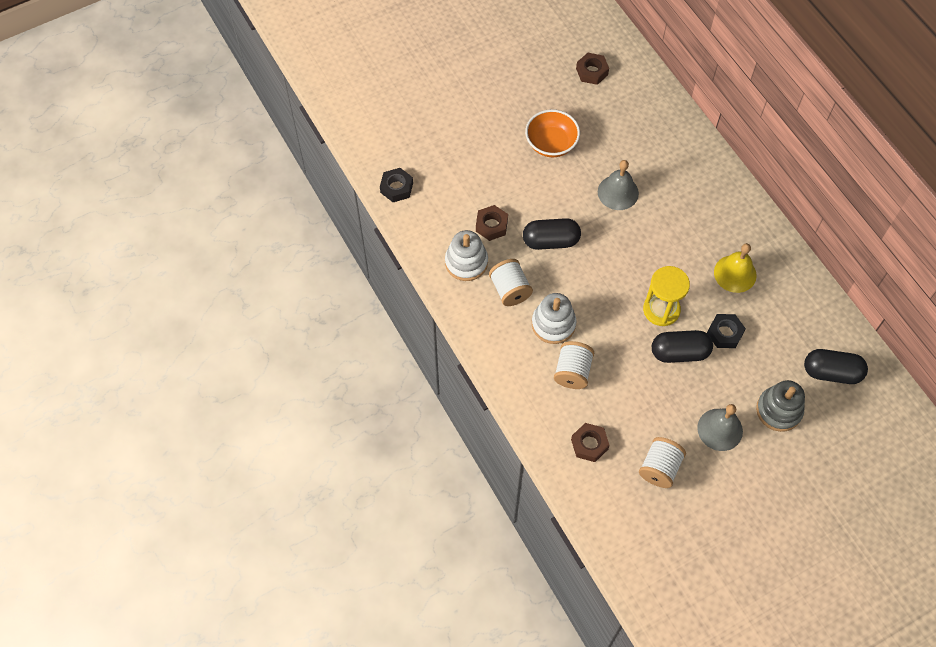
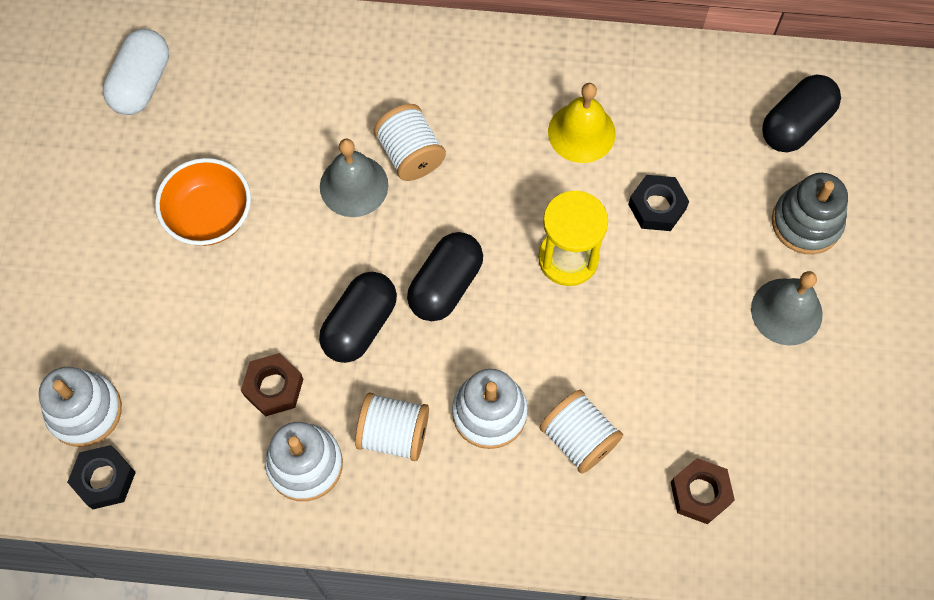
camera: 55 degrees left, 5 degrees up
brown nut [576,53,609,85] -> white capsule [103,29,169,115]
white spool [639,437,686,488] -> white spool moved to [374,104,446,181]
black capsule [652,330,713,363] -> black capsule moved to [407,232,483,321]
none -> white stacking toy [39,367,122,447]

